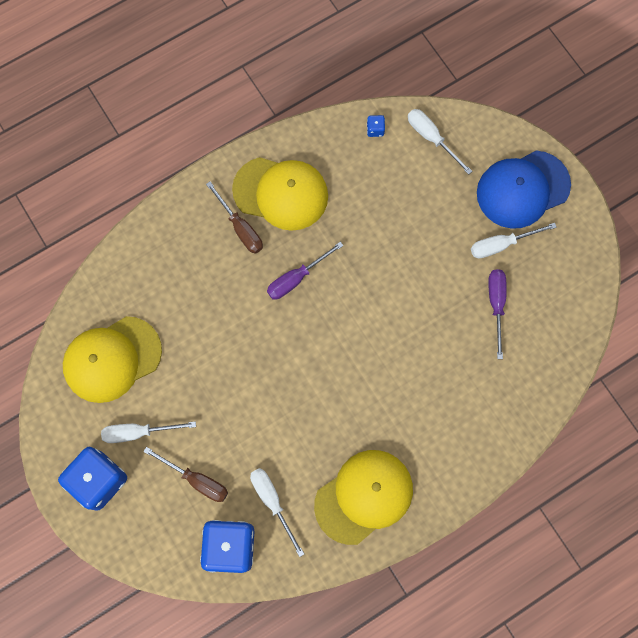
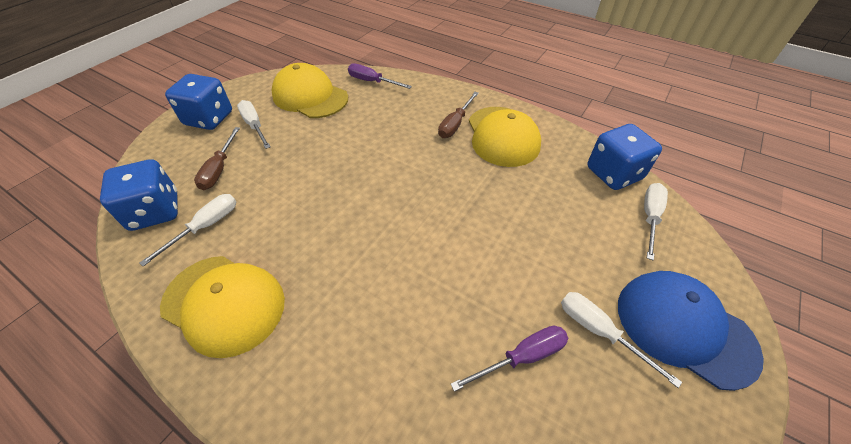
camera: 65 degrees right, 25 degrees down
purple screwdriver [267,242,344,299] -> purple screwdriver moved to [348,63,412,89]
blue dice [367,115,385,137] -> blue dice [587,124,662,190], size x2.50

